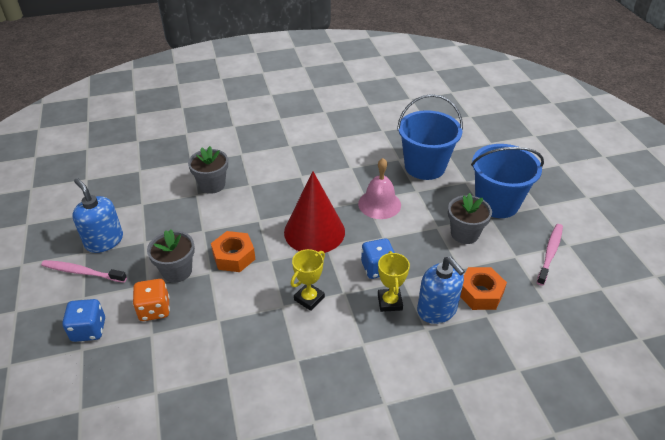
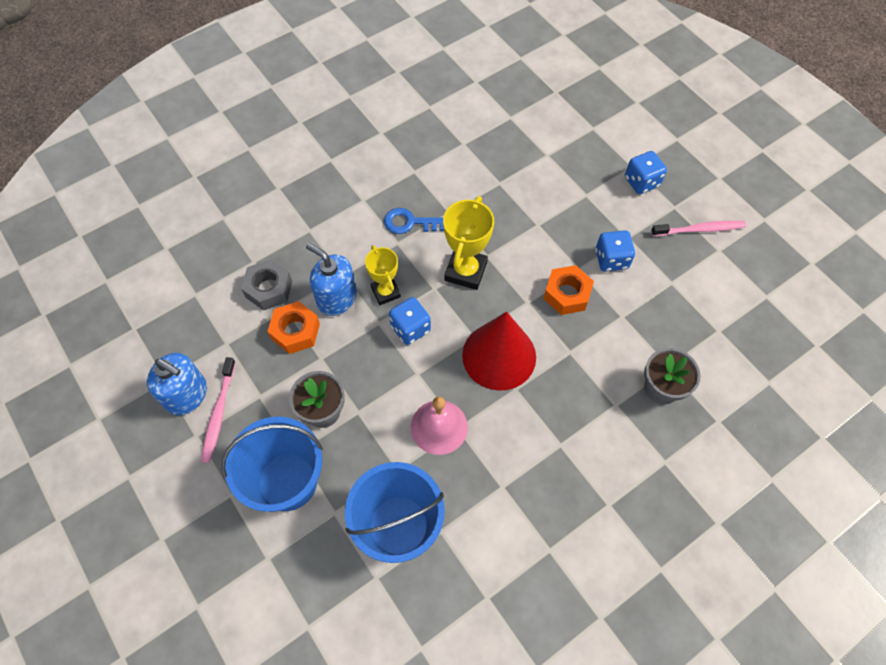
camera: 160 degrees right, 20 degrees up
blue soap dispenser [72,178,123,253] -> blue soap dispenser moved to [147,353,207,415]
orange dice [133,279,170,321] -> none
grey flower pot [147,229,195,283] -> blue dice [595,230,635,272]
yellow trophy [291,249,325,311] -> yellow trophy [443,196,494,290], size x1.52
none -> grey nut [241,259,292,311]
none -> blue key [384,208,444,234]

